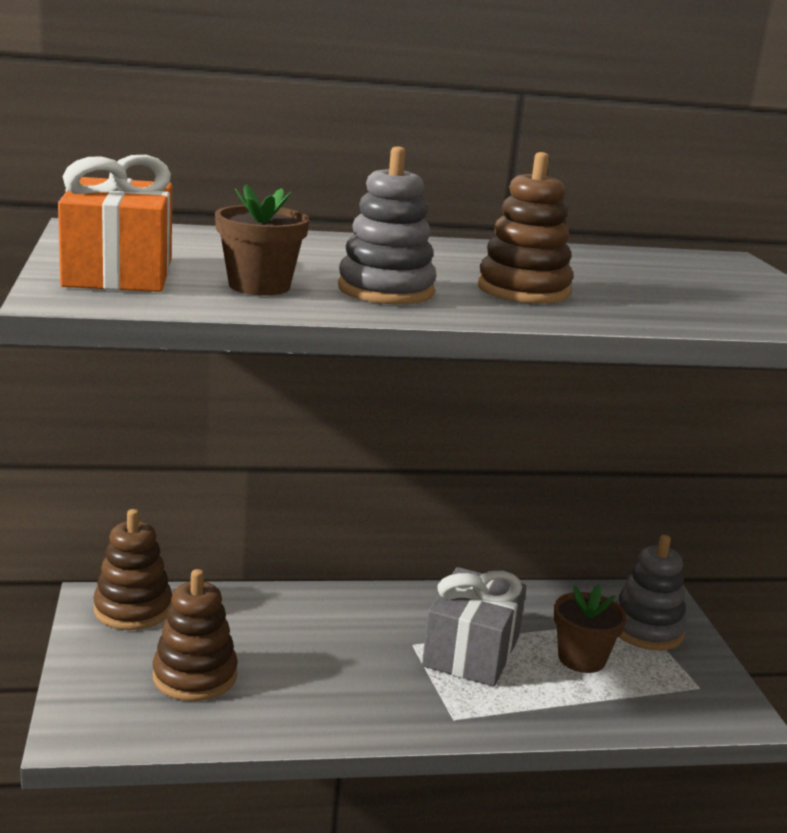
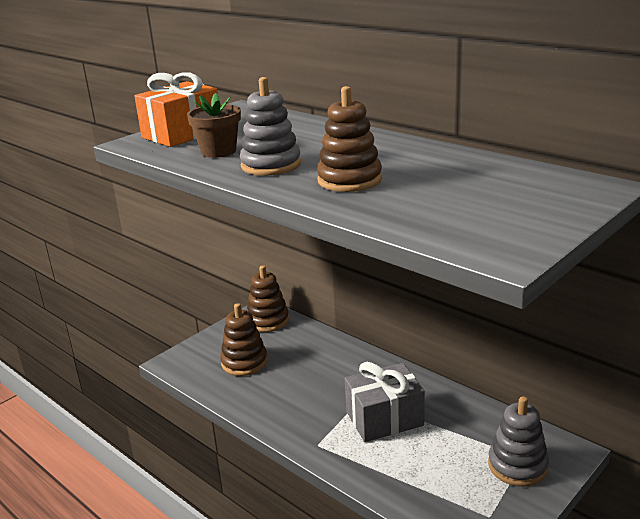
camera: 55 degrees right, 5 degrees up
brown flower pot [553,585,627,673] -> none

